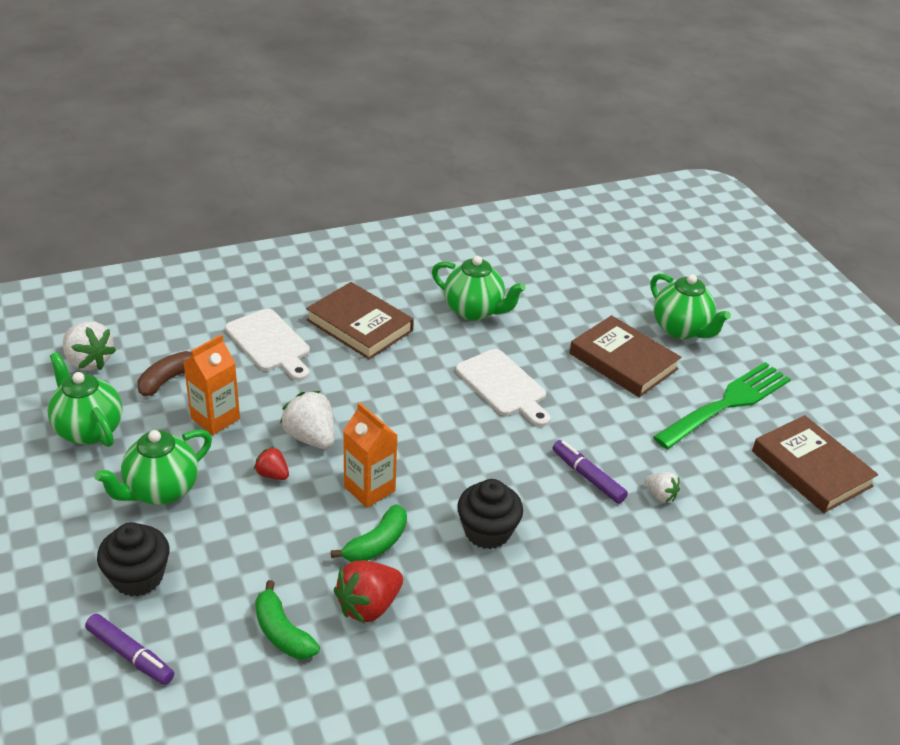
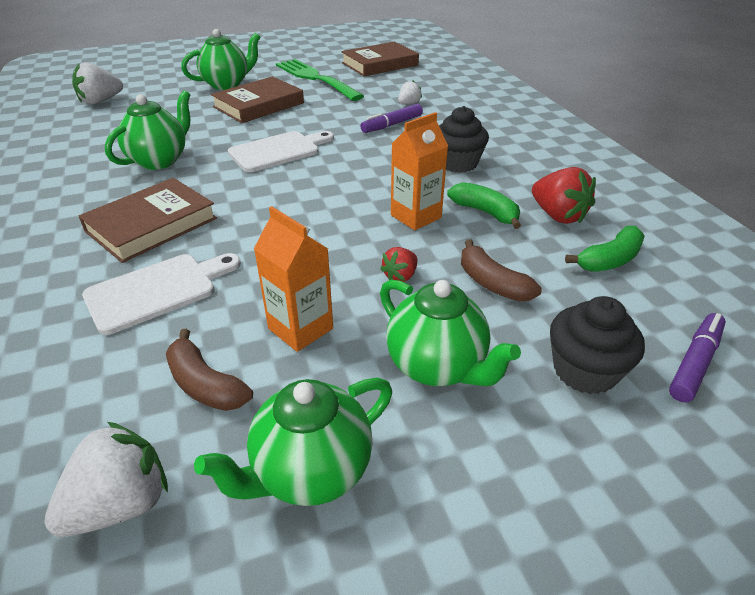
camera: 85 degrees left, 0 degrees up
white strawberry [280,391,335,449] -> white strawberry moved to [72,62,123,105]
none -> brown banana [461,239,542,301]

